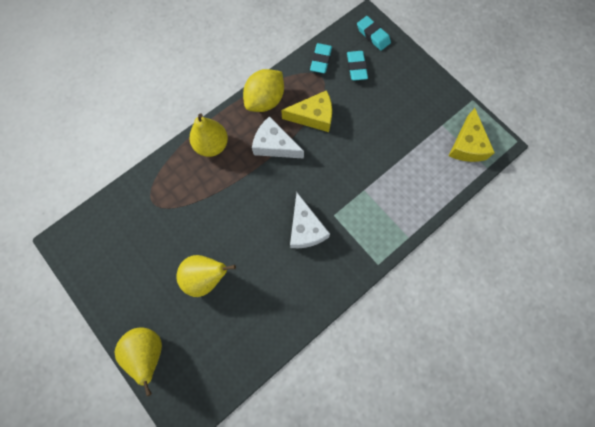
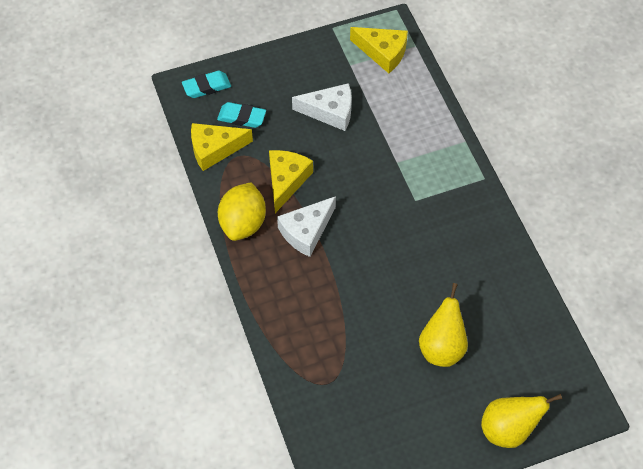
camera: 70 degrees left, 15 degrees down
yellow pear [190,113,228,157] -> none
yellow lemon [243,69,284,112] -> yellow lemon turned 45 degrees clockwise [218,182,266,241]
white cheese [290,193,330,248] -> white cheese moved to [292,83,352,131]
turquoise eraser [310,43,332,73] -> yellow cheese [191,123,253,171]

